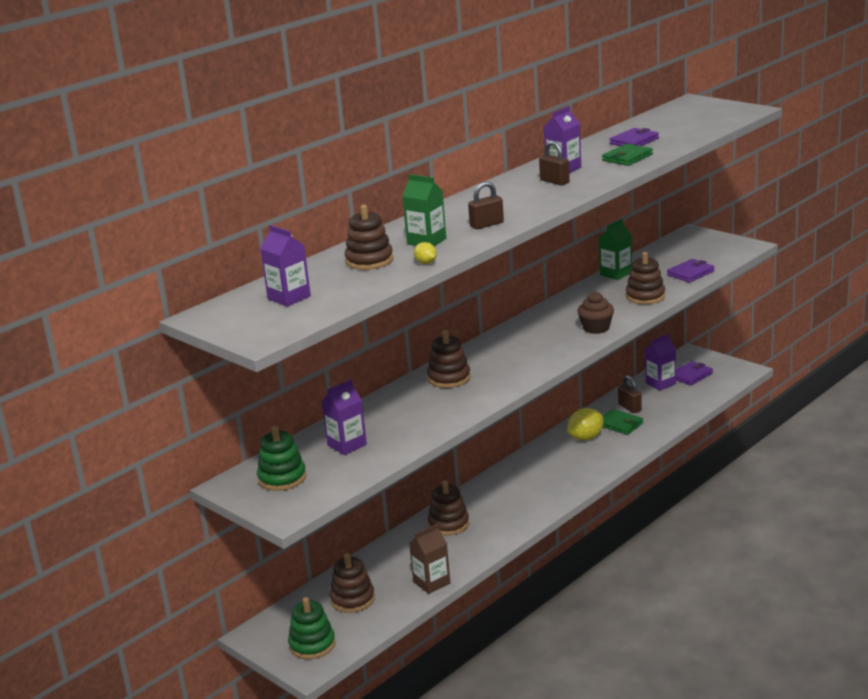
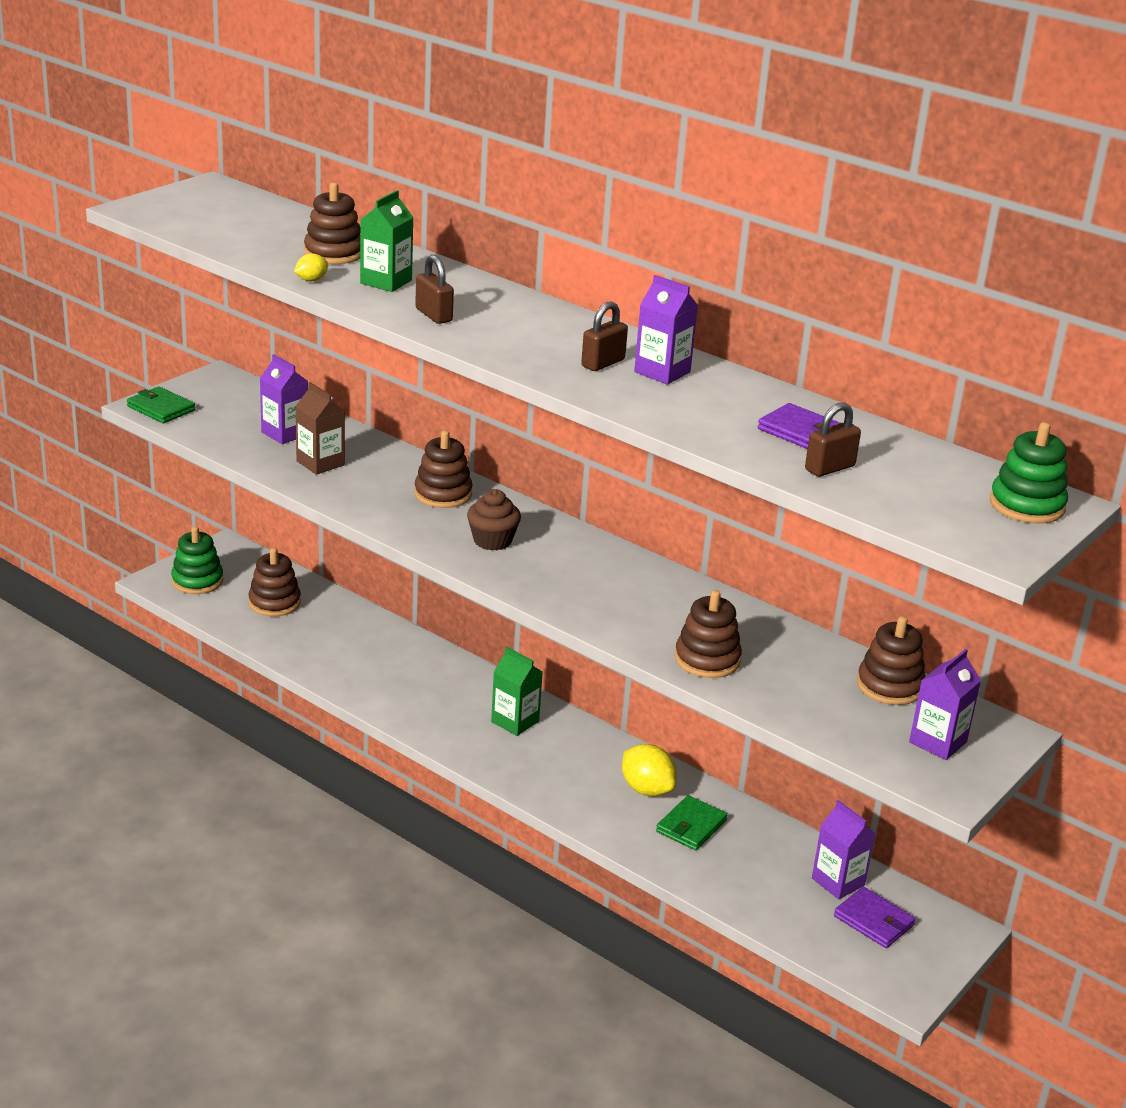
camera: 80 degrees right, 5 degrees up
green stacking toy [257,426,306,491] -> green stacking toy moved to [990,422,1068,524]
purple carton [260,225,311,306] -> purple carton moved to [909,649,981,760]
brown carton [409,523,450,594] -> brown carton moved to [295,382,345,475]
brown stacking toy [428,480,469,536] -> brown stacking toy moved to [857,616,925,705]
brown cupcake [577,292,614,334] -> brown cupcake moved to [467,489,521,551]
green carton [599,219,632,280] -> green carton moved to [491,647,543,736]
green wallet [602,144,653,166] -> green wallet moved to [127,386,195,423]
brown padlock [618,375,642,413] -> brown padlock moved to [805,402,861,477]
purple wallet [667,259,715,283] -> none

